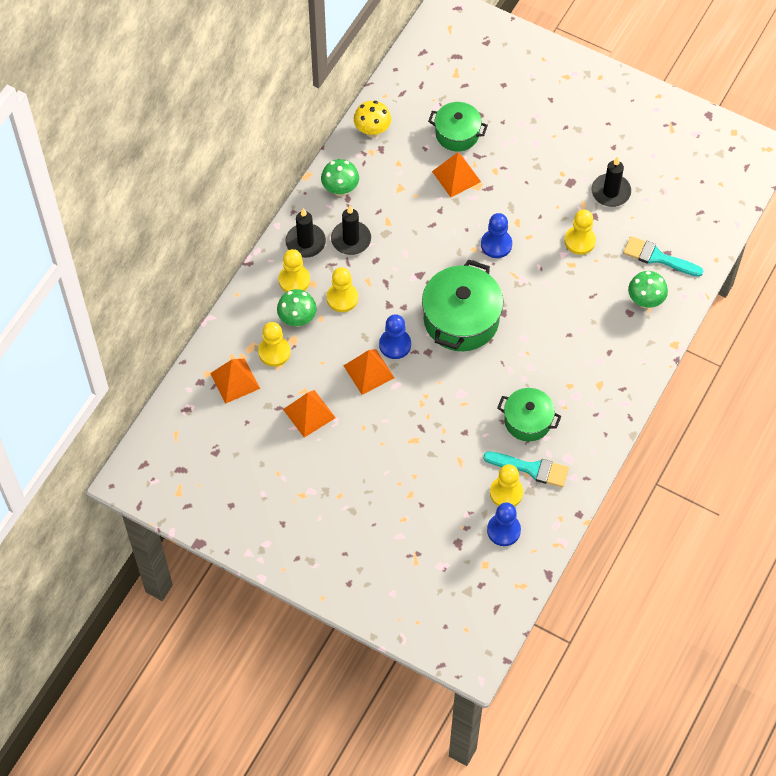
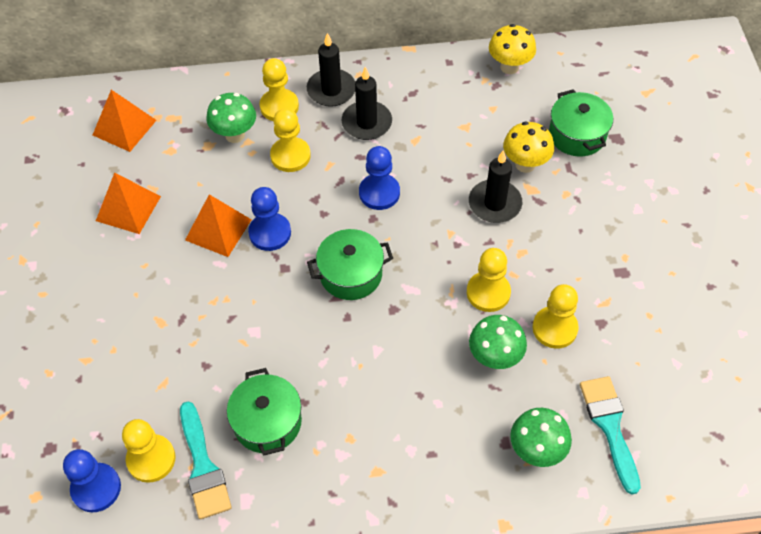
camera: 55 degrees right, 5 degrees down
yellow pawn [258,322,291,367] -> yellow pawn moved to [467,248,511,312]
green mushroom [321,159,359,197] -> green mushroom moved to [469,315,527,369]
green pot [422,259,503,351] -> green pot [307,229,393,300], size x0.61
orange pyramid [432,152,481,197] -> yellow mushroom [503,122,554,173]
blue pawn [481,213,512,258] -> blue pawn moved to [359,146,400,210]
black candle [591,157,631,207] -> black candle moved to [469,151,522,223]

